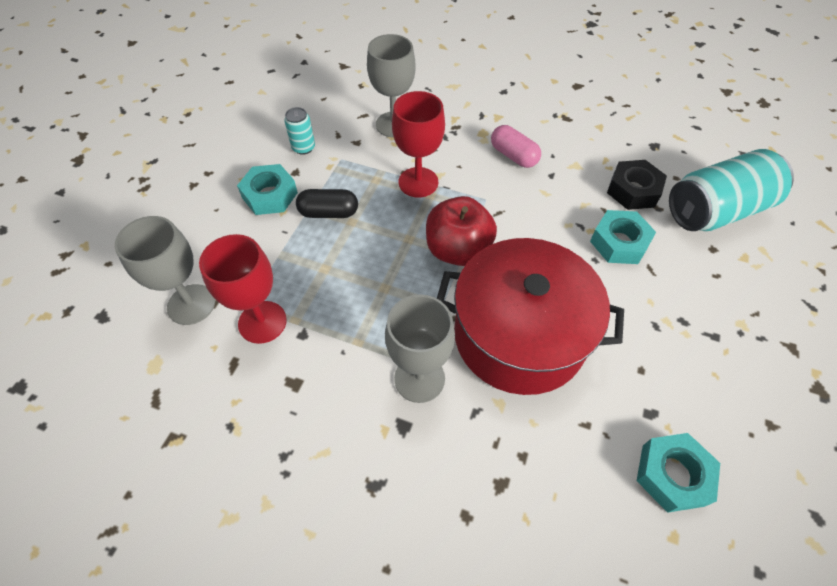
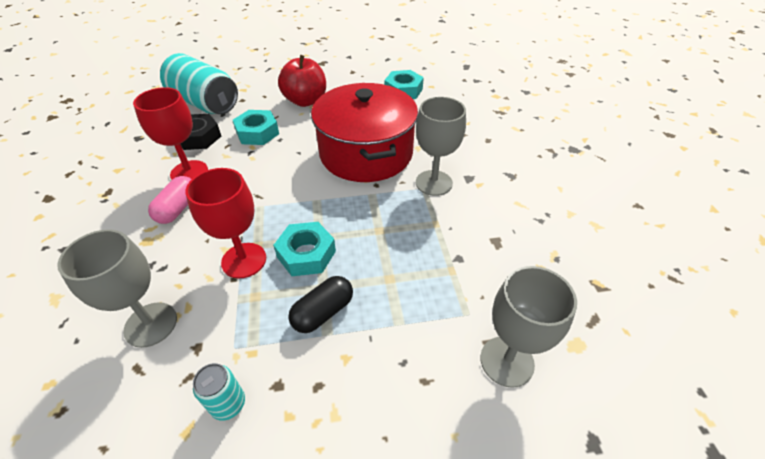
camera: 120 degrees left, 10 degrees down
red goblet [199,234,287,344] -> red goblet moved to [133,87,208,180]
turquoise nut [237,164,298,215] -> turquoise nut moved to [273,222,336,276]
black capsule [296,189,358,218] -> black capsule turned 75 degrees clockwise [288,276,353,333]
red apple [426,196,497,266] -> red apple moved to [278,55,326,107]

